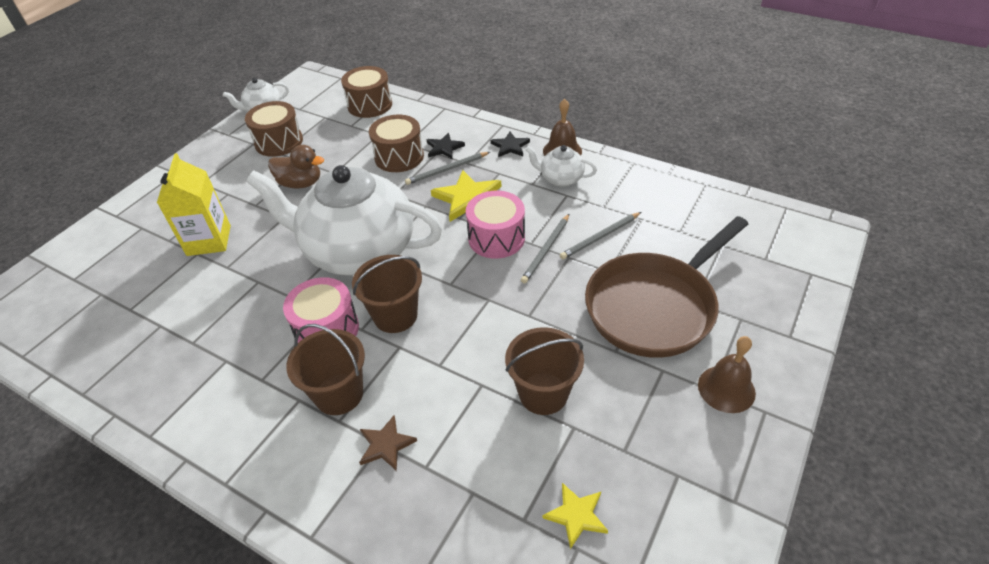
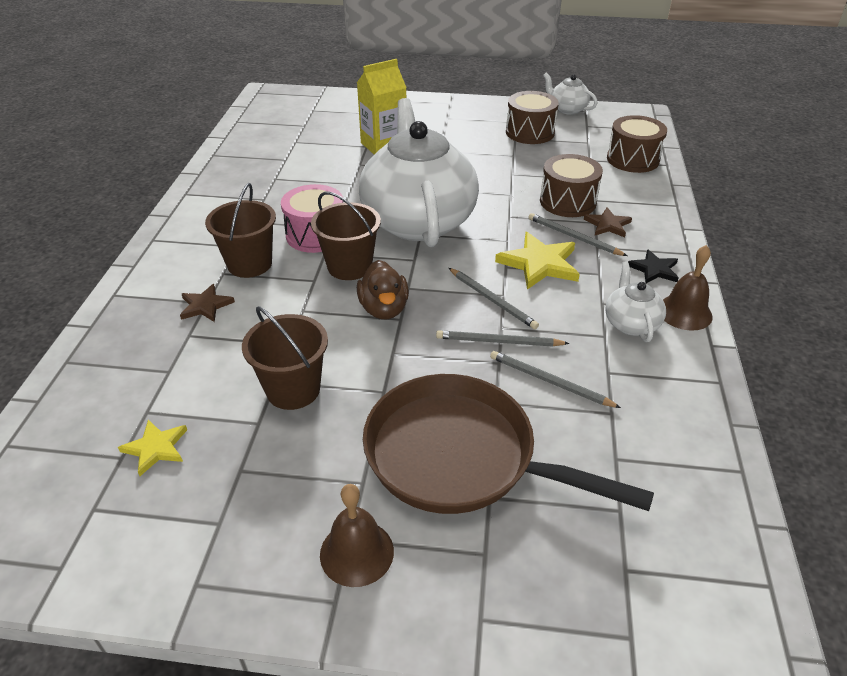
camera: 65 degrees right, 5 degrees down
brown duck [268,145,324,189] -> brown duck moved to [357,260,409,319]
black star [427,133,465,159] -> brown star [584,207,632,237]
pink drum [466,191,525,259] -> grey pencil [449,268,539,329]

